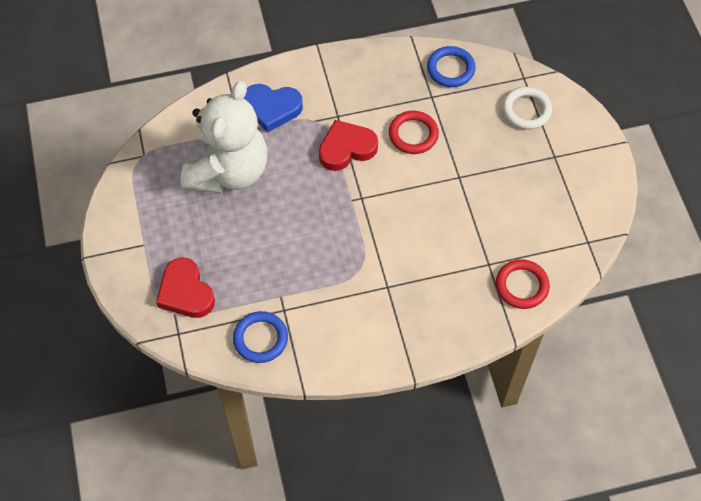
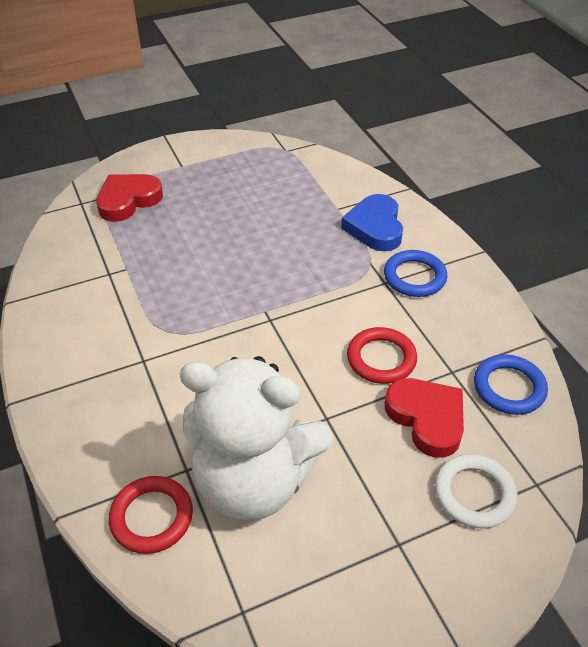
camera: 80 degrees right, 15 degrees down
white teddy bear [181,81,267,193] -> white teddy bear moved to [180,356,333,521]
blue ring [233,311,288,363] -> blue ring moved to [384,250,447,297]
red heart [319,120,378,171] -> red heart moved to [385,378,464,458]

